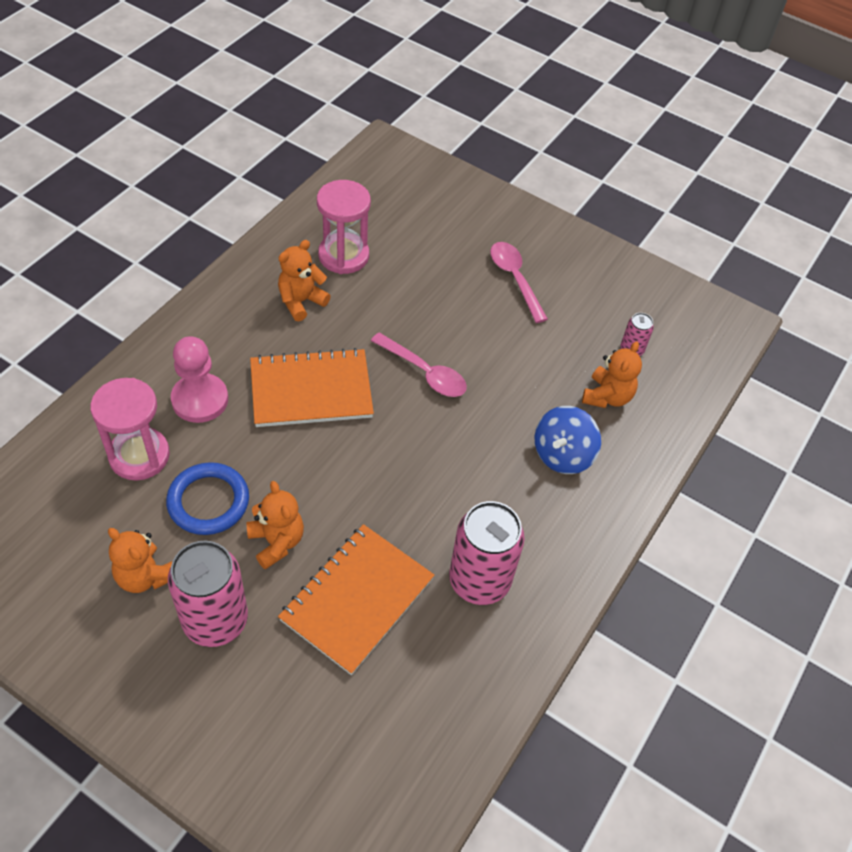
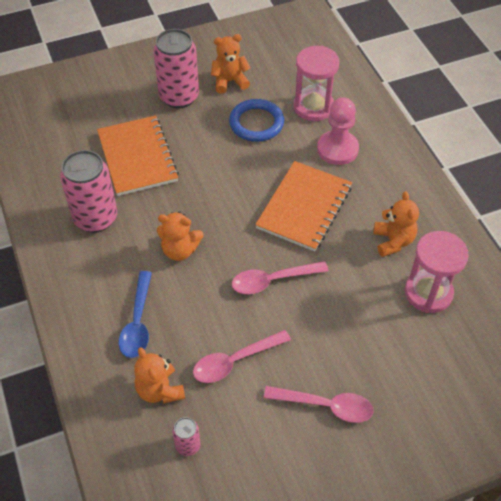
camera: 130 degrees right, 0 degrees up
orange teddy bear [246,481,304,570] -> orange teddy bear moved to [157,211,203,261]
blue spinning top [535,406,601,474] -> blue spoon [119,271,152,358]
none -> pink spoon [193,330,291,383]

